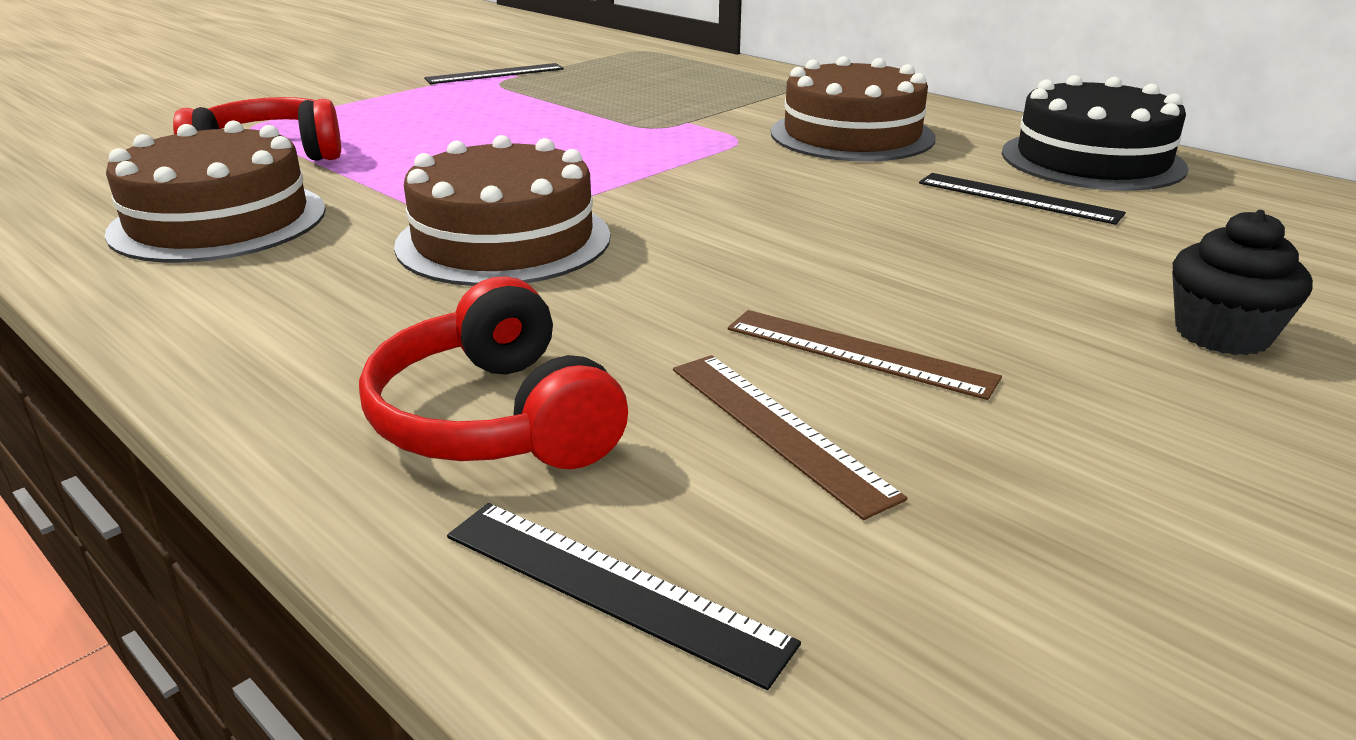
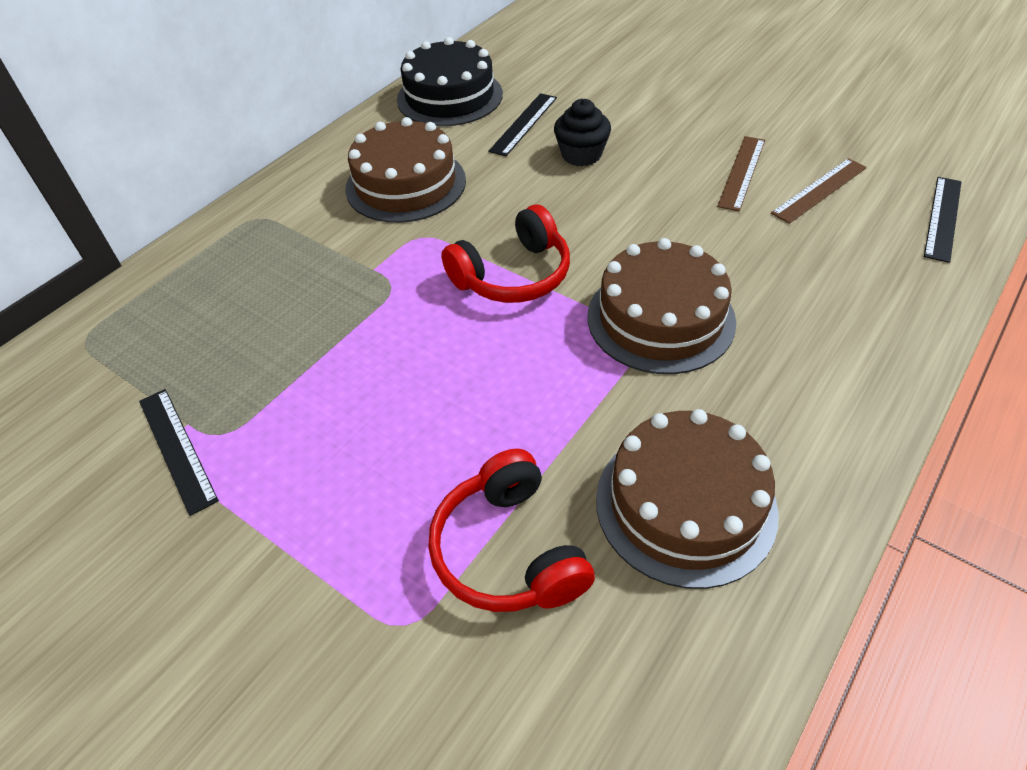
camera: 95 degrees left, 20 degrees up
red headphones [359,276,628,469] -> red headphones moved to [441,204,570,303]
black cupcake [1172,210,1313,355] -> black cupcake moved to [554,99,611,166]

